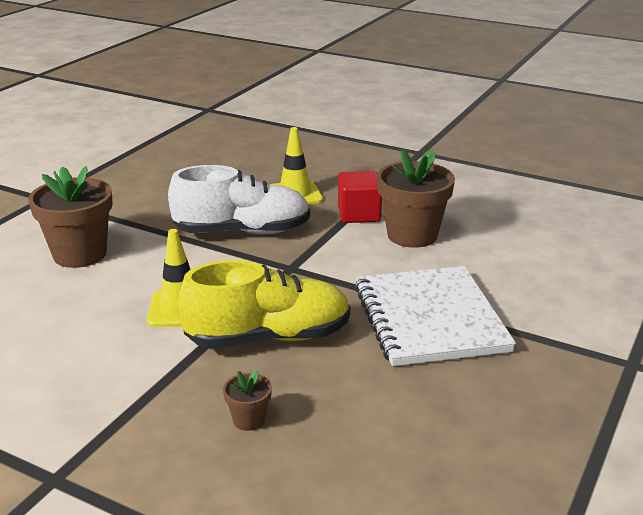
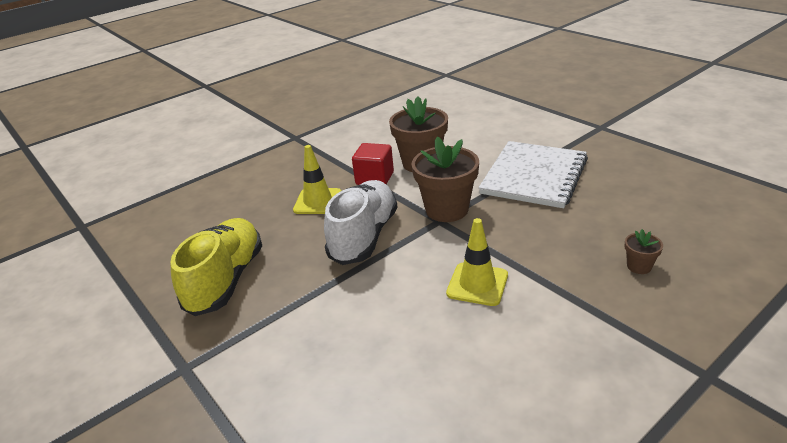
camera: 65 degrees left, 5 degrees up
brown flower pot [28,166,113,268] -> brown flower pot moved to [412,136,479,222]
yellow shoe [178,260,350,348] -> yellow shoe moved to [170,218,262,316]
white notebook [354,266,516,366] -> white notebook turned 75 degrees counterclockwise [479,141,588,208]

